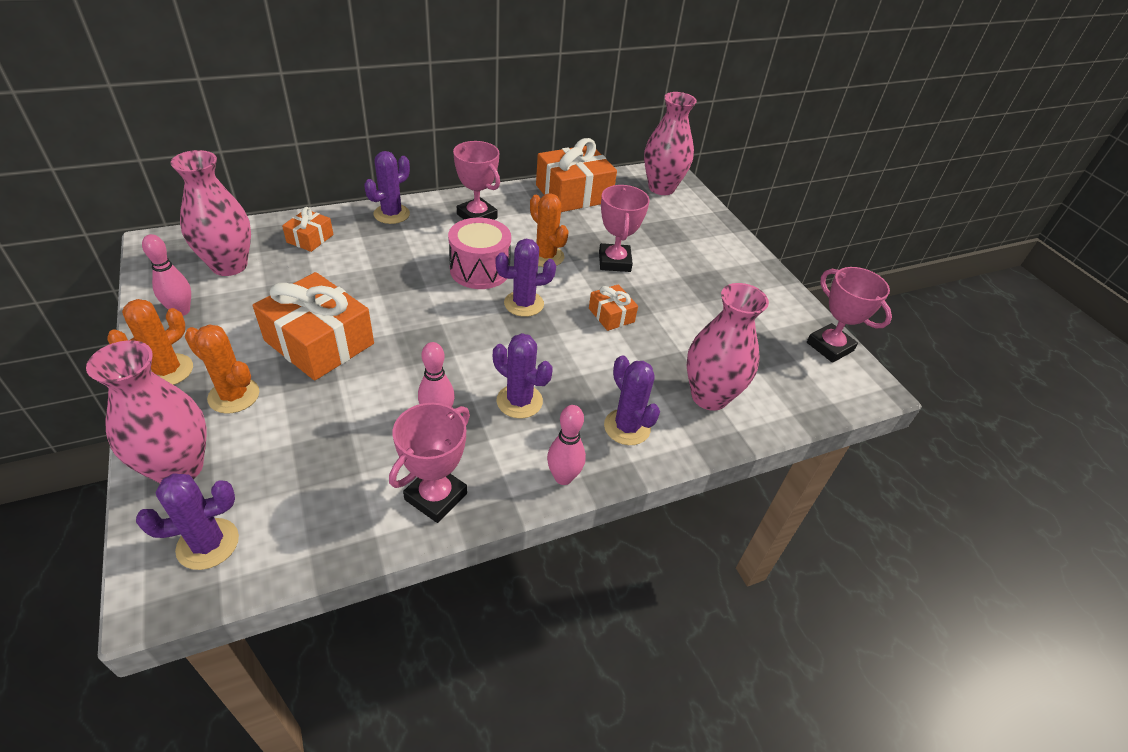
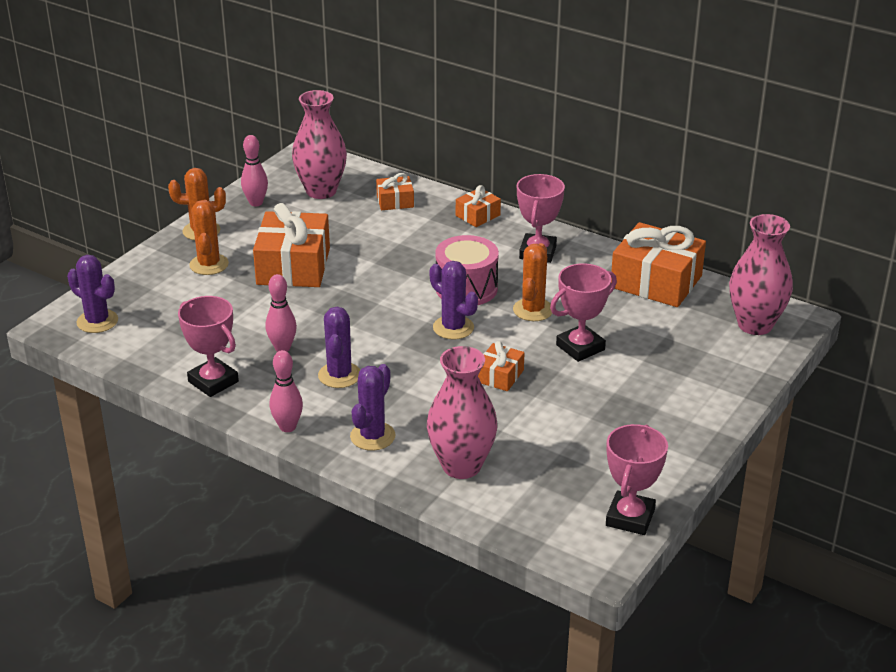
camera: 60 degrees right, 10 degrees down
pink vase [86,340,207,483] -> none
purple cactus [364,151,410,224] -> orange gift [456,185,501,227]
pink trophy [389,403,470,523] -> pink trophy turned 45 degrees clockwise [178,296,239,397]

